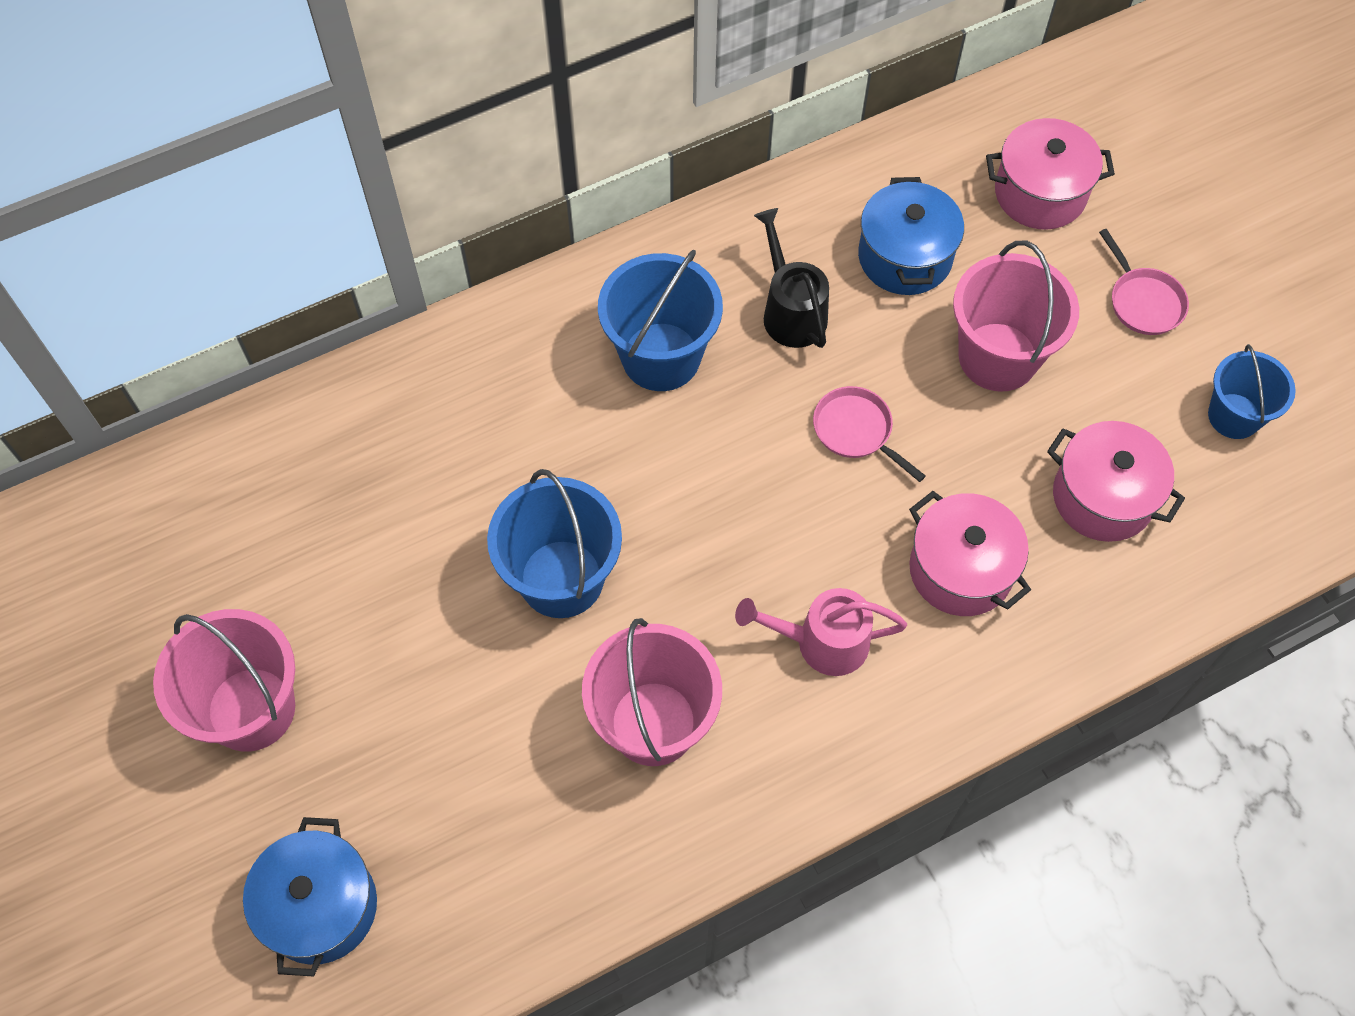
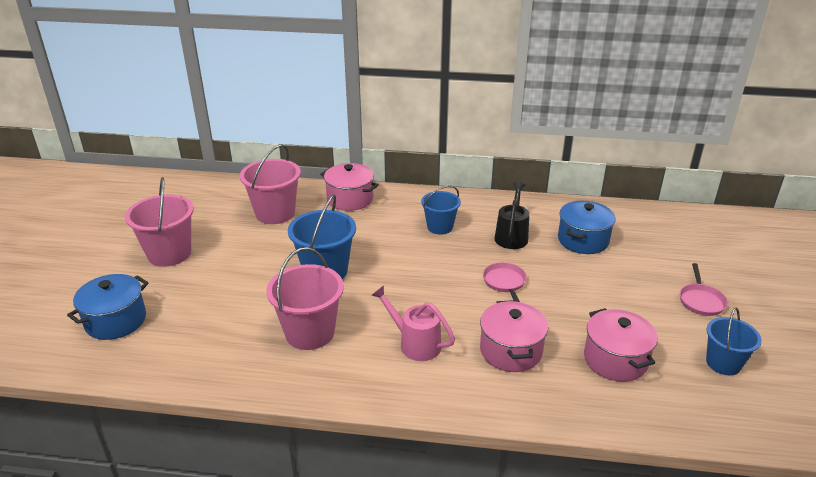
camera: 35 degrees right, 30 degrees down
blue bucket [598,250,723,391] -> blue bucket [421,186,461,235], size x0.64
pink bucket [953,241,1079,392] -> pink bucket moved to [240,144,301,224]
pink pot [986,118,1115,230] -> pink pot moved to [320,163,379,211]

